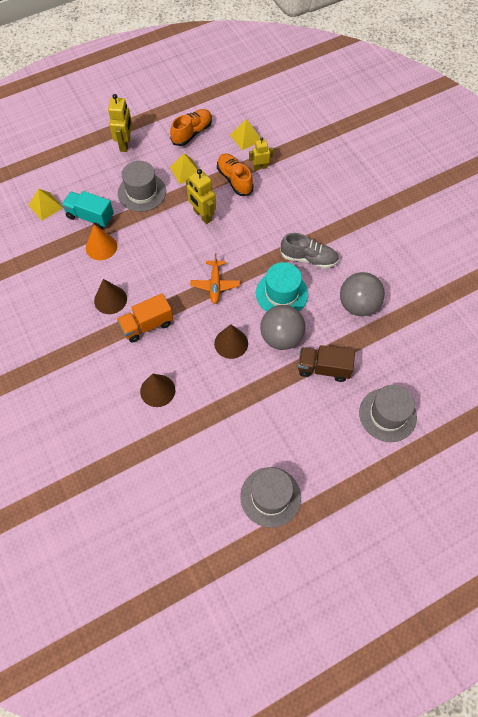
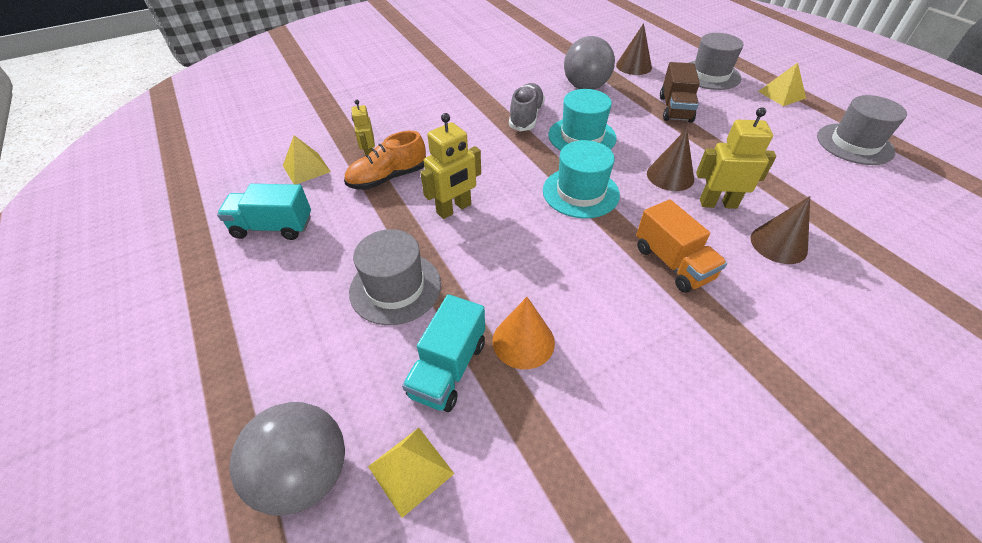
camera: 90 degrees left, 15 degrees down
brown cone [94,279,127,314] -> brown cone moved to [616,23,652,75]
yellow robot [108,94,132,152] -> yellow robot moved to [696,107,777,209]
orange shoe [170,109,212,146] -> turquoise truck [217,184,311,240]
yellow pyramid [170,153,198,184] -> yellow pyramid moved to [758,62,806,106]
orange plane [190,253,240,304] -> turquoise hat [543,140,620,218]
grey ball [260,305,305,350] -> grey ball moved to [229,402,345,516]

